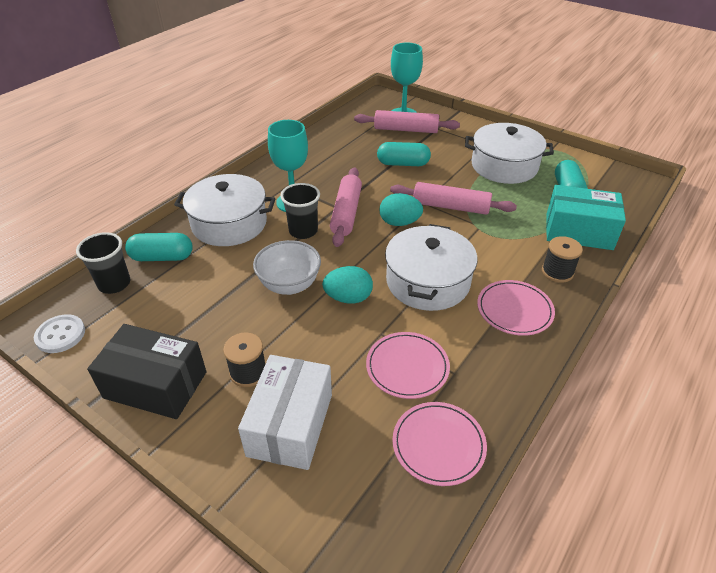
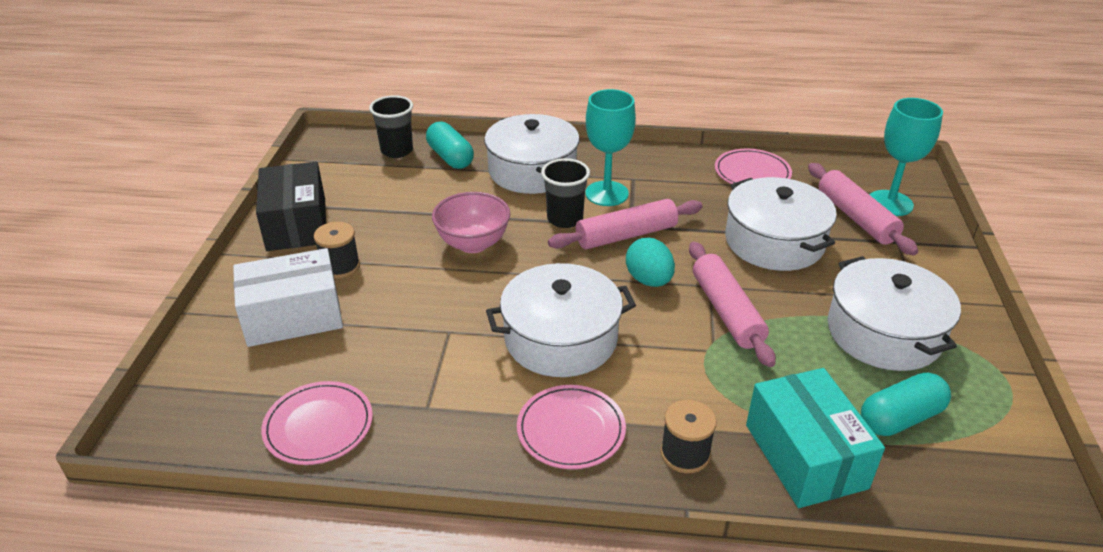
camera: 60 degrees right, 5 degrees down
white button [34,314,85,353] -> none
white bowl [253,240,321,295] -> pink bowl [432,192,511,253]
turquoise egg [322,266,373,304] -> none
pink plate [366,332,450,399] -> pink plate moved to [715,149,792,184]
turquoise capsule [377,142,431,166] -> white pot [725,177,837,271]

